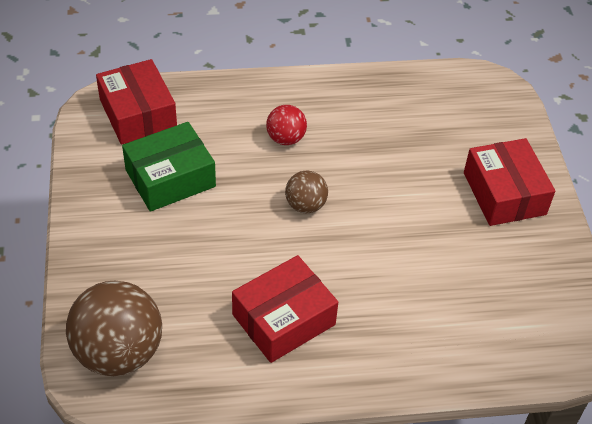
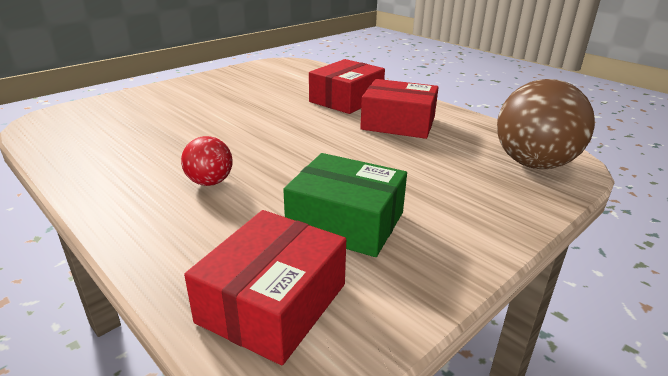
camera: 125 degrees left, 20 degrees down
brown ball [285,170,328,213] -> none
red box [464,138,555,226] -> red box moved to [309,59,385,114]

